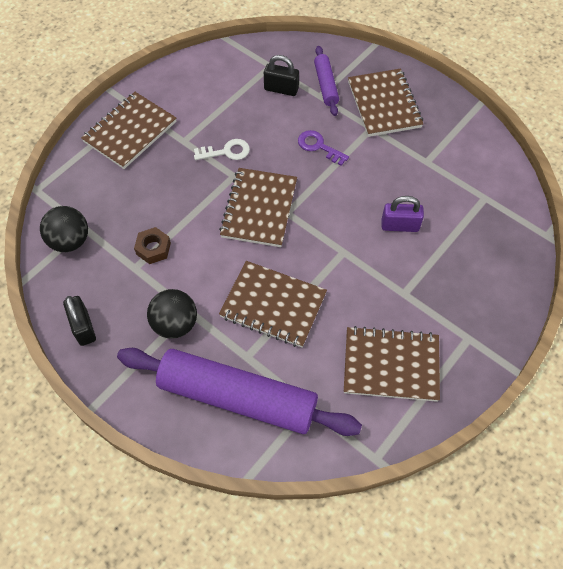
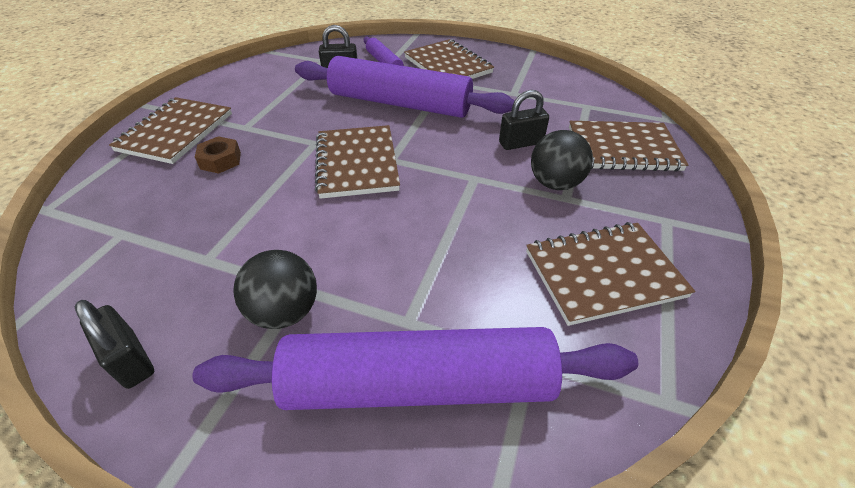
camera: 20 degrees left, 15 degrees down
black ball [40,206,88,252] -> black ball moved to [531,130,593,190]
brown nut [134,227,171,264] -> brown nut moved to [195,136,241,174]
white key [194,139,250,160] -> none
brown notebook [219,261,327,348] -> brown notebook moved to [569,121,689,171]
purple key [298,130,349,166] -> purple rolling pin [295,56,514,118]
purple padlock [381,196,424,232] -> black padlock [499,90,549,150]

